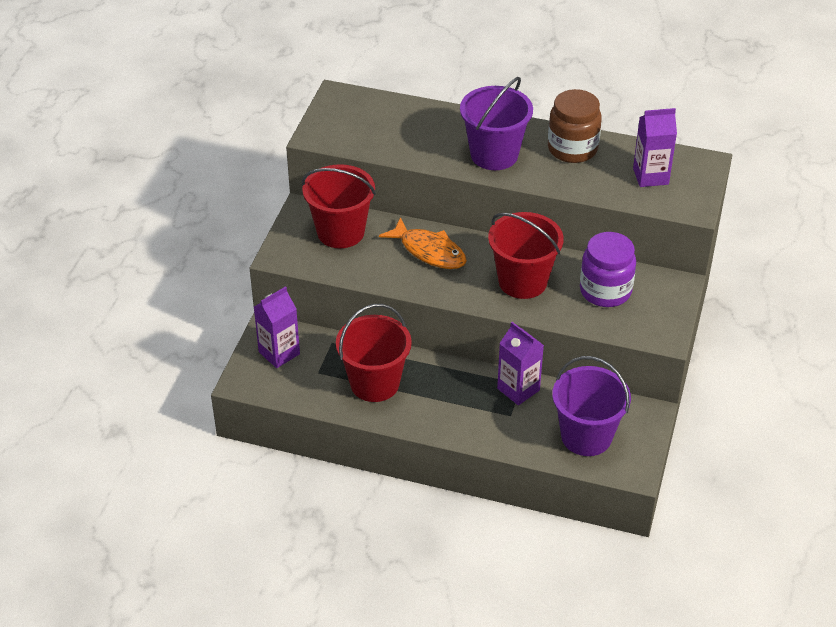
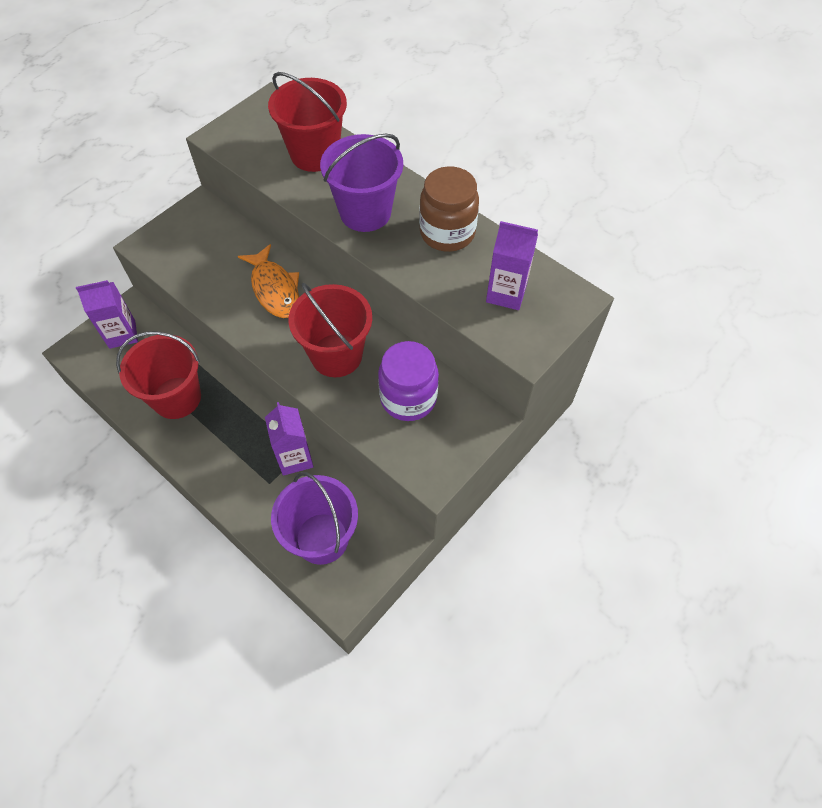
camera: 25 degrees right, 15 degrees up
red bucket [302,164,376,249] -> red bucket moved to [268,72,347,172]

